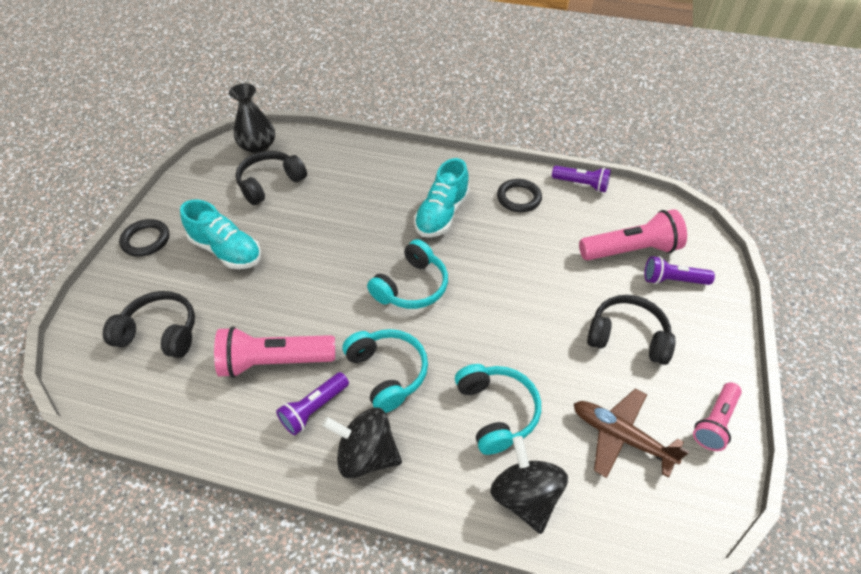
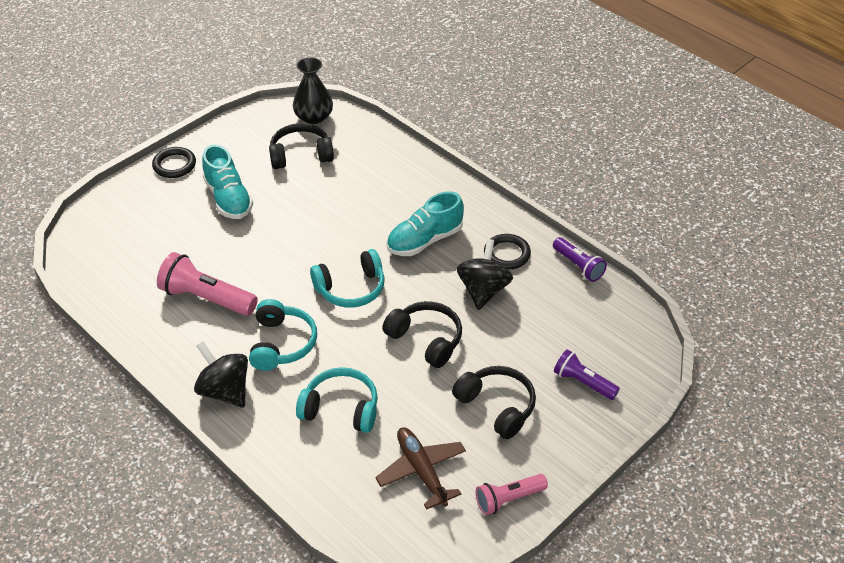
camera: 30 degrees right, 5 degrees down
black headphones [103,291,195,358] -> black headphones moved to [382,301,462,368]
purple flashlight [276,372,349,435] -> none
turquoise headphones [455,364,541,455] -> turquoise headphones turned 90 degrees counterclockwise [296,367,378,433]
black spinning top [490,436,568,534] -> black spinning top moved to [457,239,513,310]
pink flashlight [579,209,687,260] -> none

